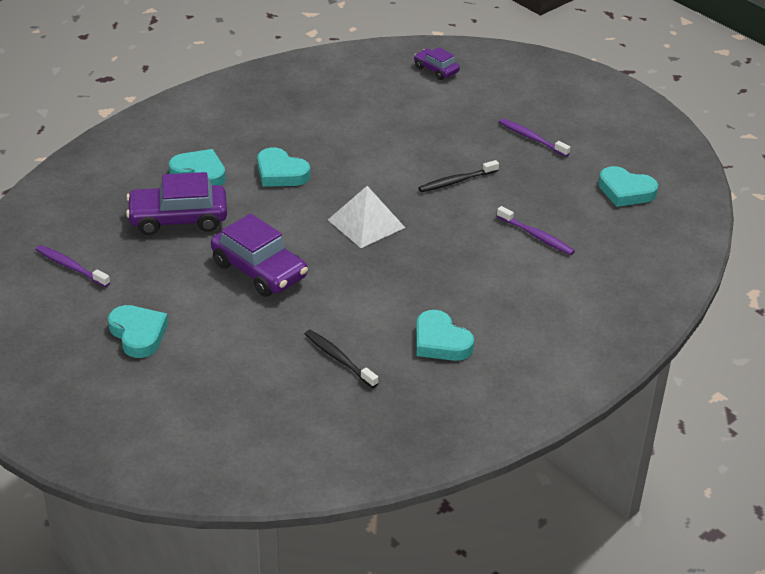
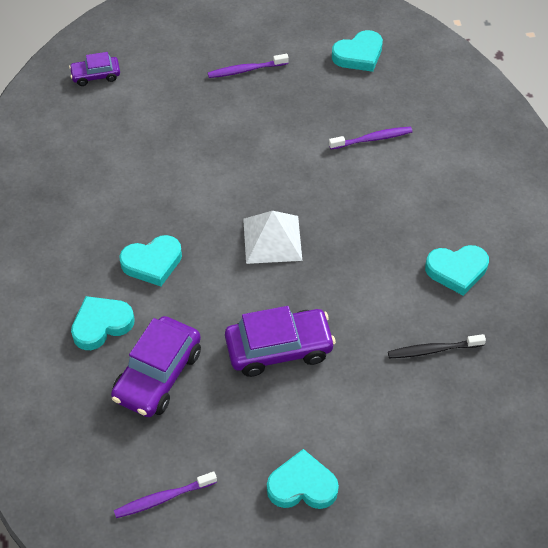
camera: 55 degrees left, 15 degrees up
black toothbrush [418,160,499,192] -> none

